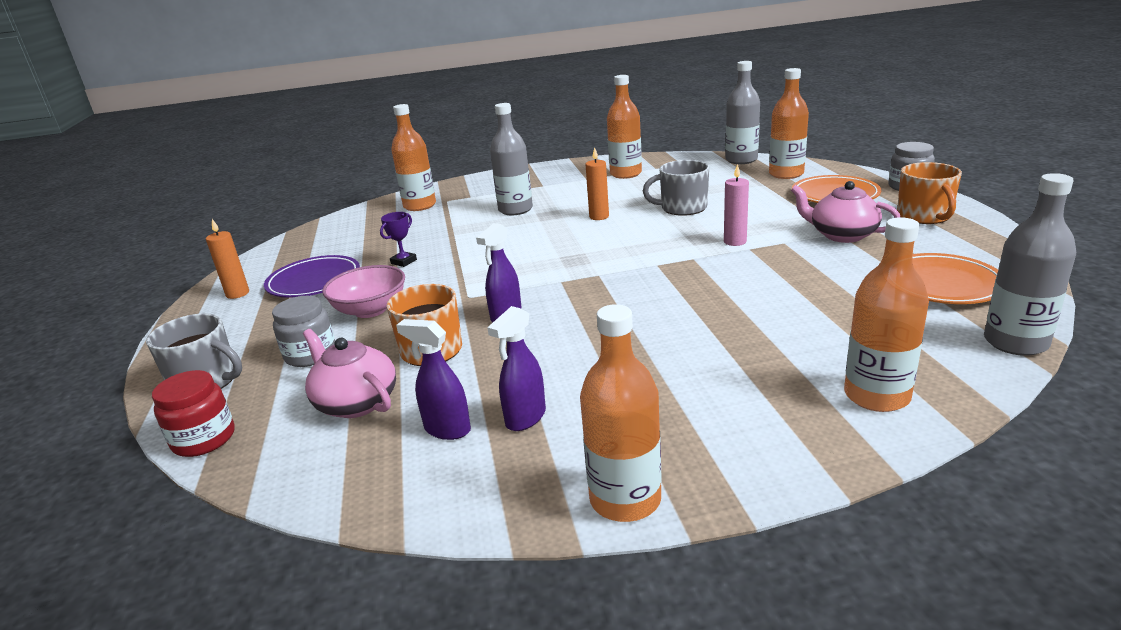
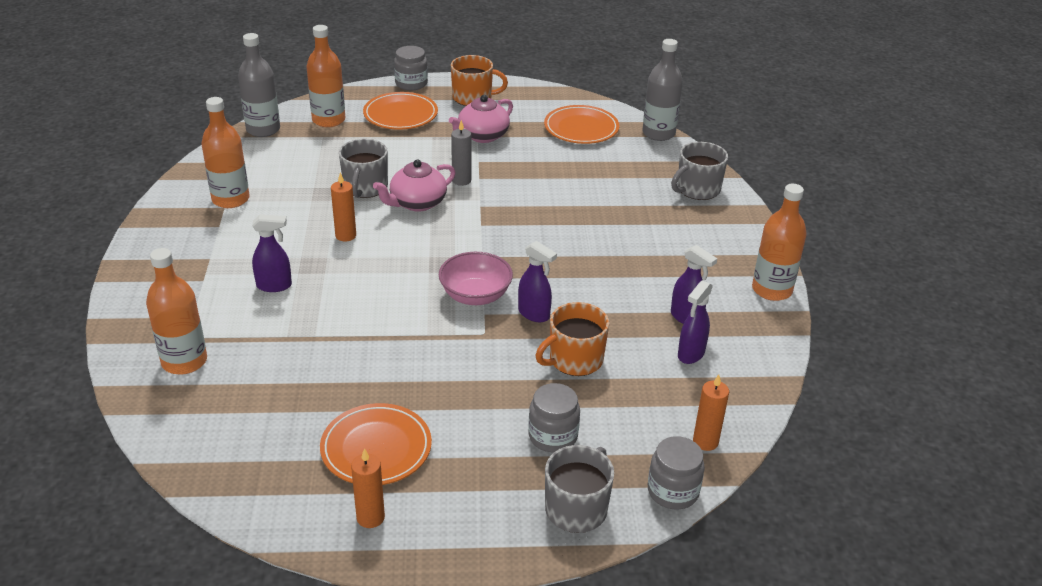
camera: 85 degrees left, 10 degrees up
red jar [152,370,235,457] -> grey jar [648,436,705,510]
purple plate [264,255,360,298] -> orange plate [320,403,432,485]
pink teapot [303,329,396,418] -> pink teapot moved to [373,159,456,212]
pink bowl [322,265,405,318] -> pink bowl moved to [439,252,513,305]
purple trophy [380,212,417,267] -> none
grey bottle [490,103,533,215] -> purple spray bottle [252,214,292,292]
pink candle [724,164,749,246] -> grey candle [451,120,471,186]
orange bottle [844,217,929,412] -> grey mug [671,142,728,200]
none -> orange candle [693,374,729,451]

